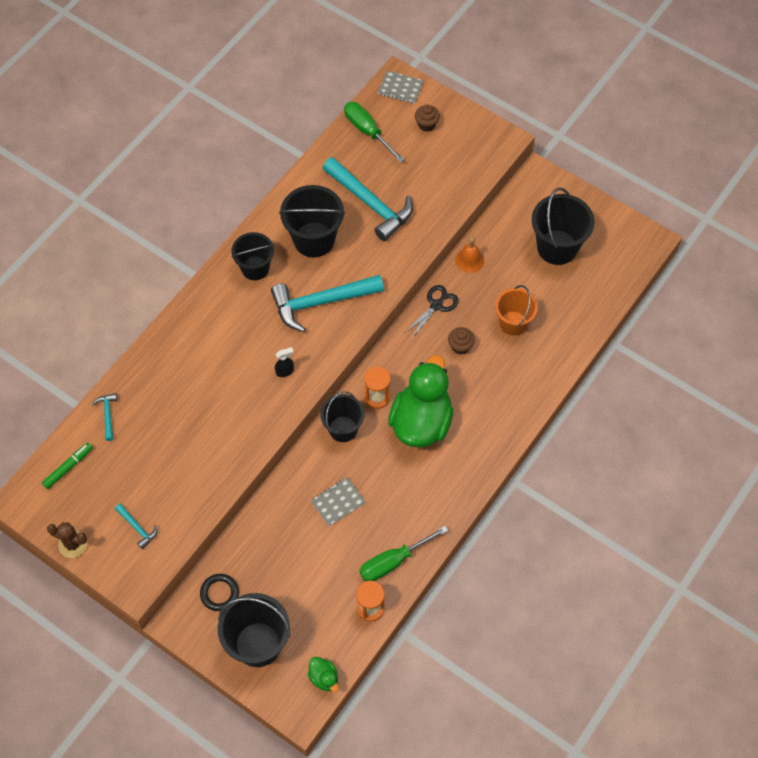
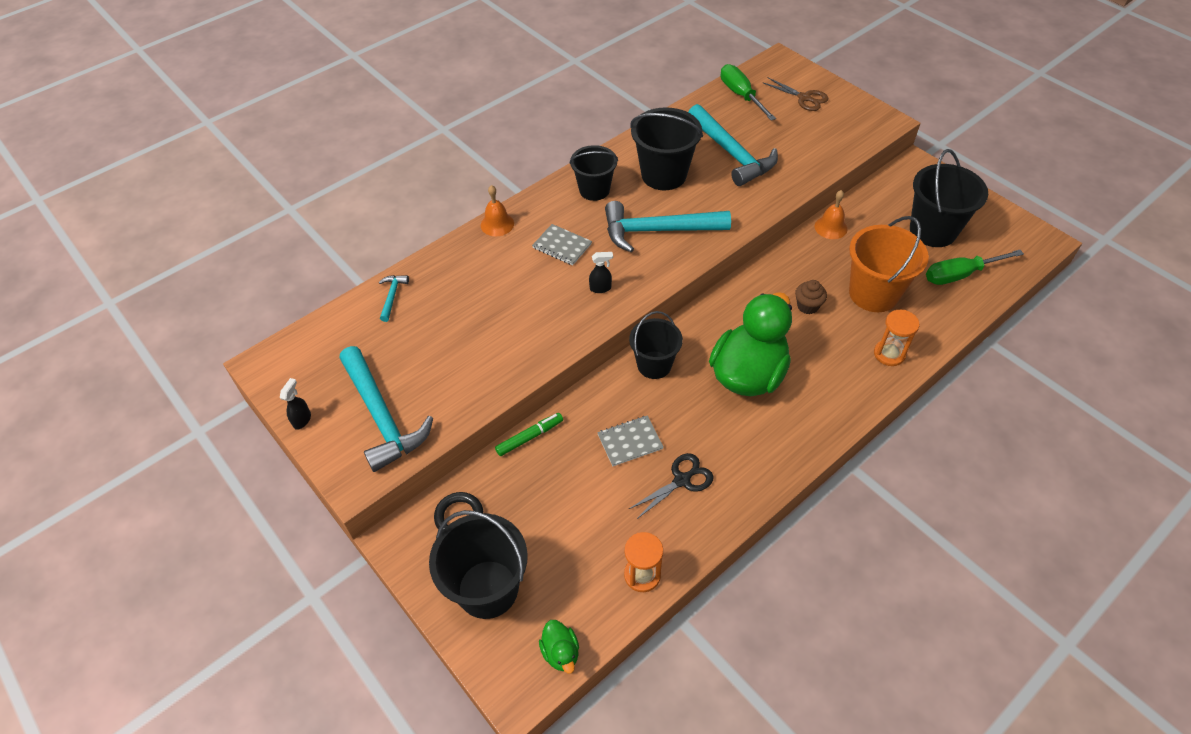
camera: 15 degrees right, 10 degrees down
green marker [42,443,93,489] -> green marker moved to [495,413,563,456]
brown cactus [47,522,87,558] -> black spray bottle [280,378,311,430]
turquoise hammer [115,504,157,549] -> turquoise hammer [340,346,433,472], size x2.28
green screwdriver [360,526,448,581] -> green screwdriver moved to [926,250,1024,285]
orange hourglass [364,367,391,409] -> orange hourglass moved to [874,310,920,366]
grey notebook [378,71,424,104] -> grey notebook moved to [532,224,592,265]
black scissors [404,285,459,339] -> black scissors moved to [629,453,714,519]
brown cupcake [415,105,440,132] -> brown scissors [762,77,828,111]
orange bucket [495,285,538,336] -> orange bucket [849,216,929,312], size x1.50
none -> orange bell [481,185,514,236]

